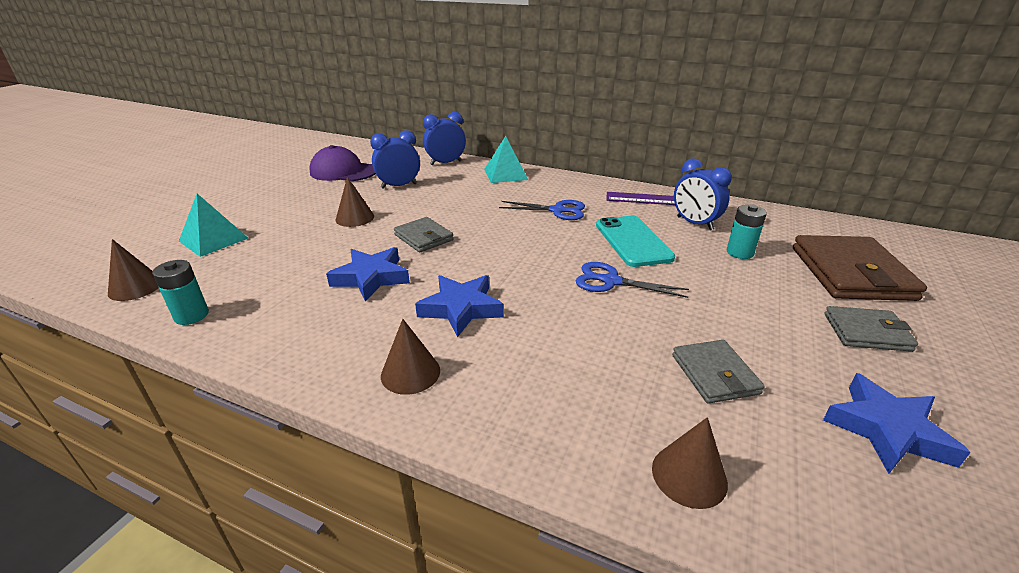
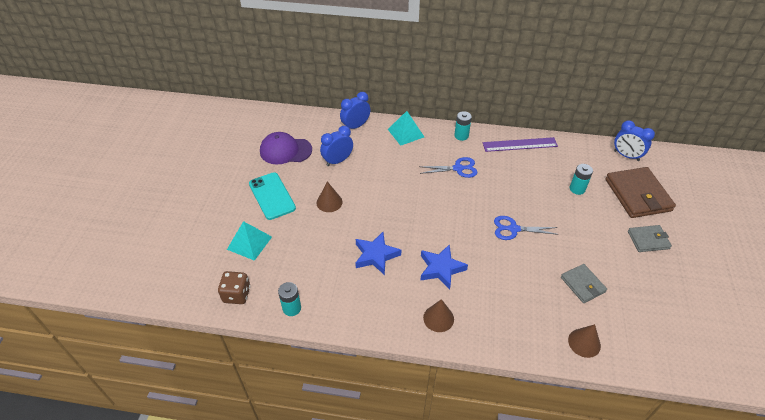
camera: 15 degrees left, 15 degrees up
brown cone [108,239,159,301] -> brown dice [218,271,250,304]
grey wallet [394,217,454,253] -> none
turquoise phone [596,216,675,267] -> turquoise phone moved to [249,172,296,220]
blue clock [674,158,732,230] -> blue clock moved to [614,120,655,161]
blue star [823,373,971,474] -> none
none -> turquoise battery [454,111,472,141]

